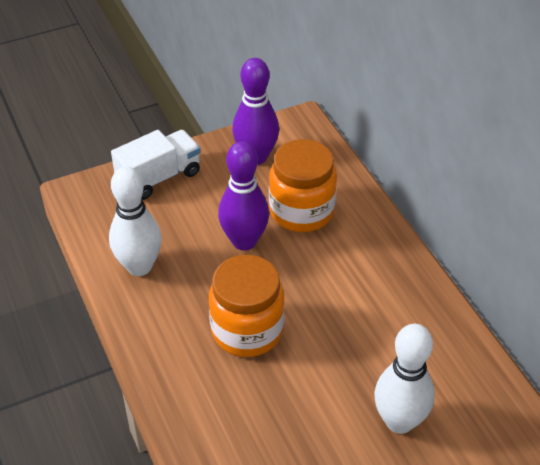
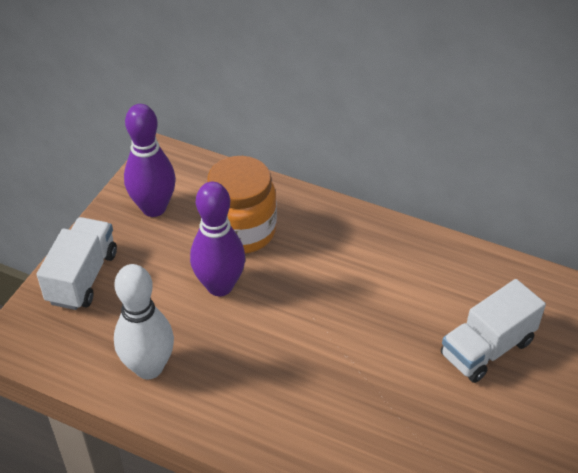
camera: 40 degrees left, 0 degrees up
orange jar [209,255,285,357] -> none
white bowling pin [374,324,435,434] -> white truck [441,279,546,383]

